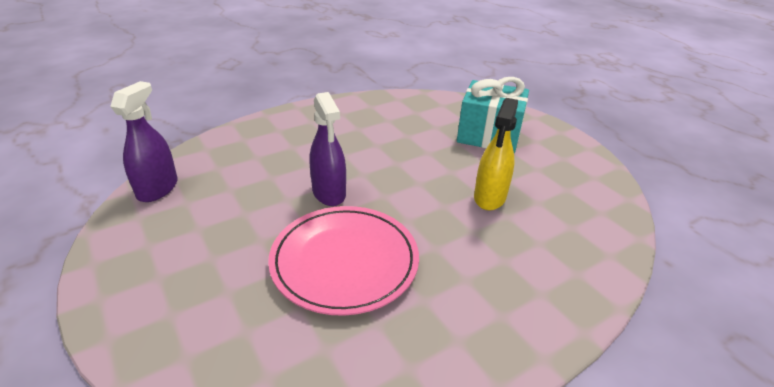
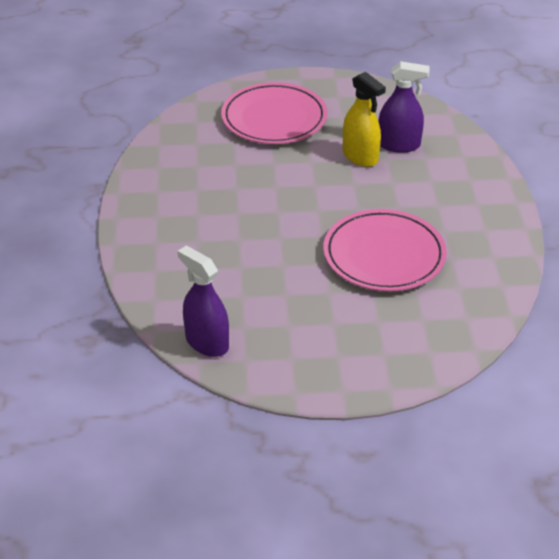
camera: 60 degrees left, 5 degrees up
purple spray bottle [309,92,346,206] -> purple spray bottle moved to [378,61,430,153]
turquoise gift [457,77,529,153] -> pink plate [221,82,327,144]

